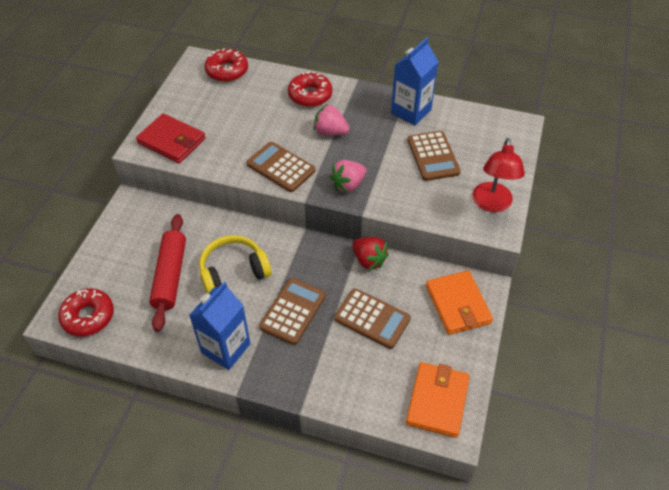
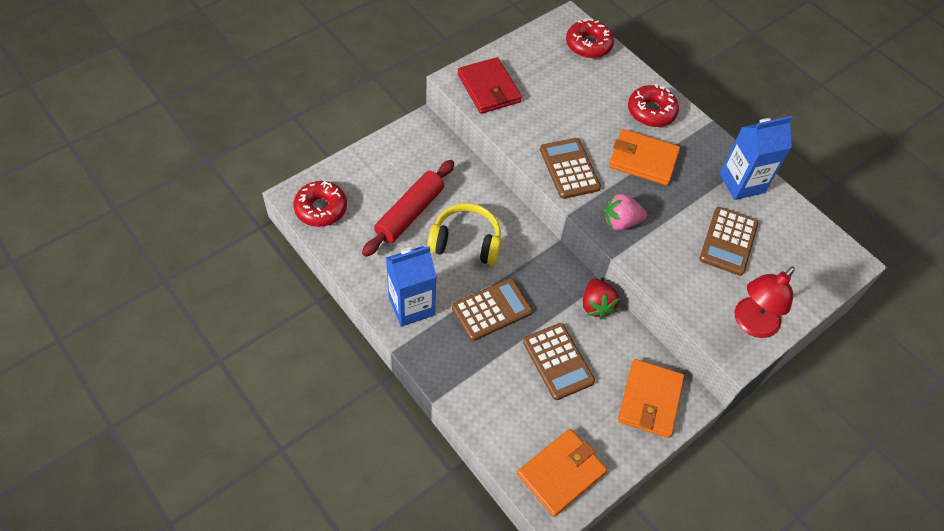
camera: 30 degrees right, 5 degrees up
pink strawberry [313,104,350,136] -> orange wallet [609,129,680,186]

